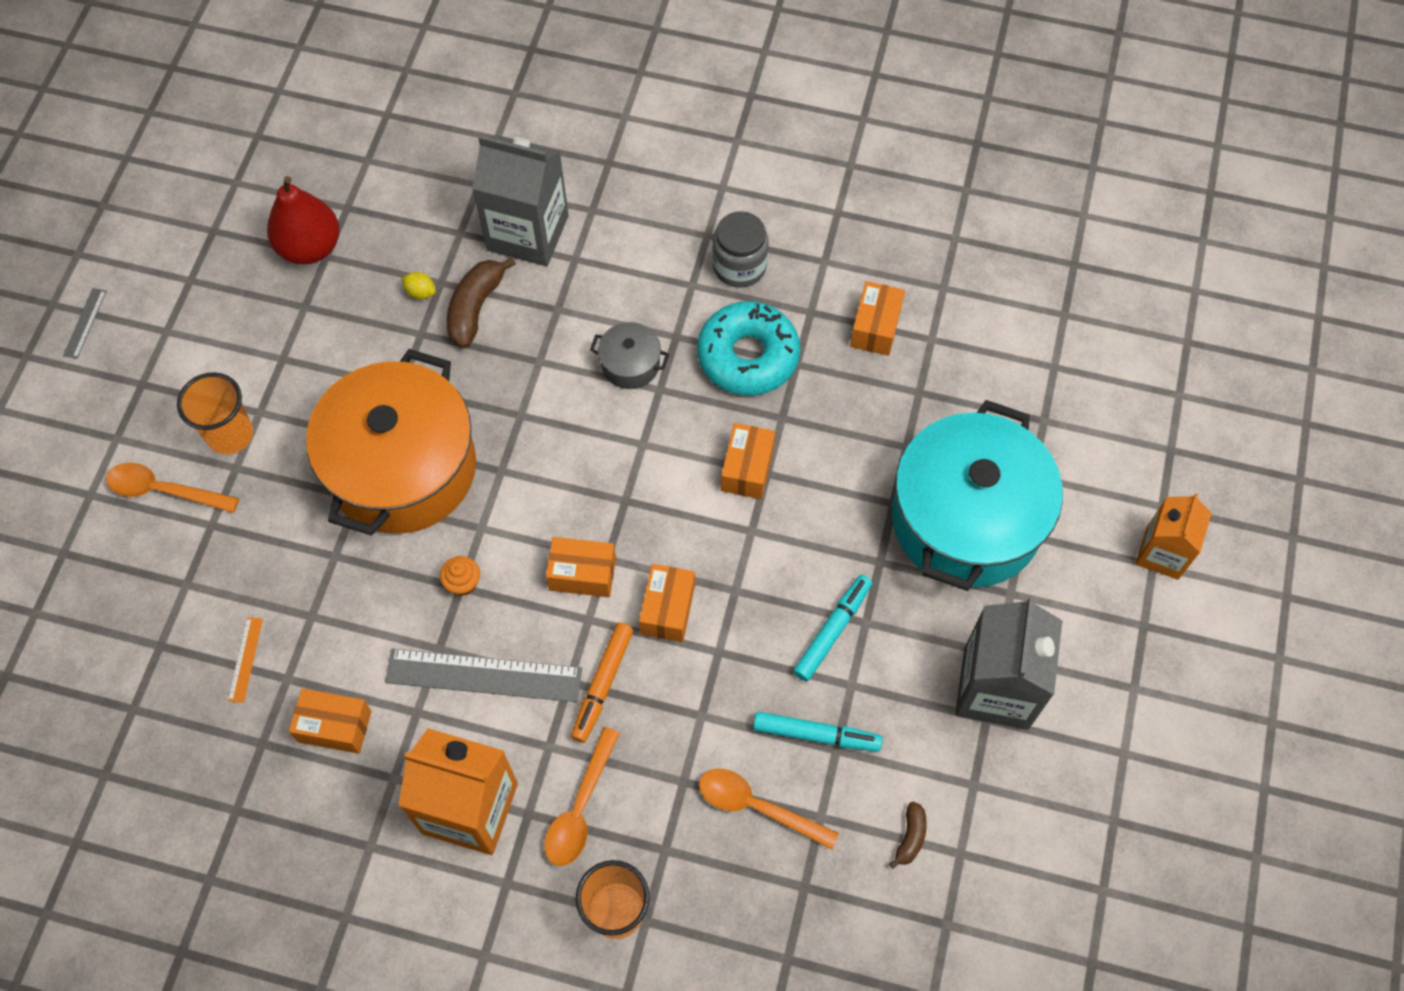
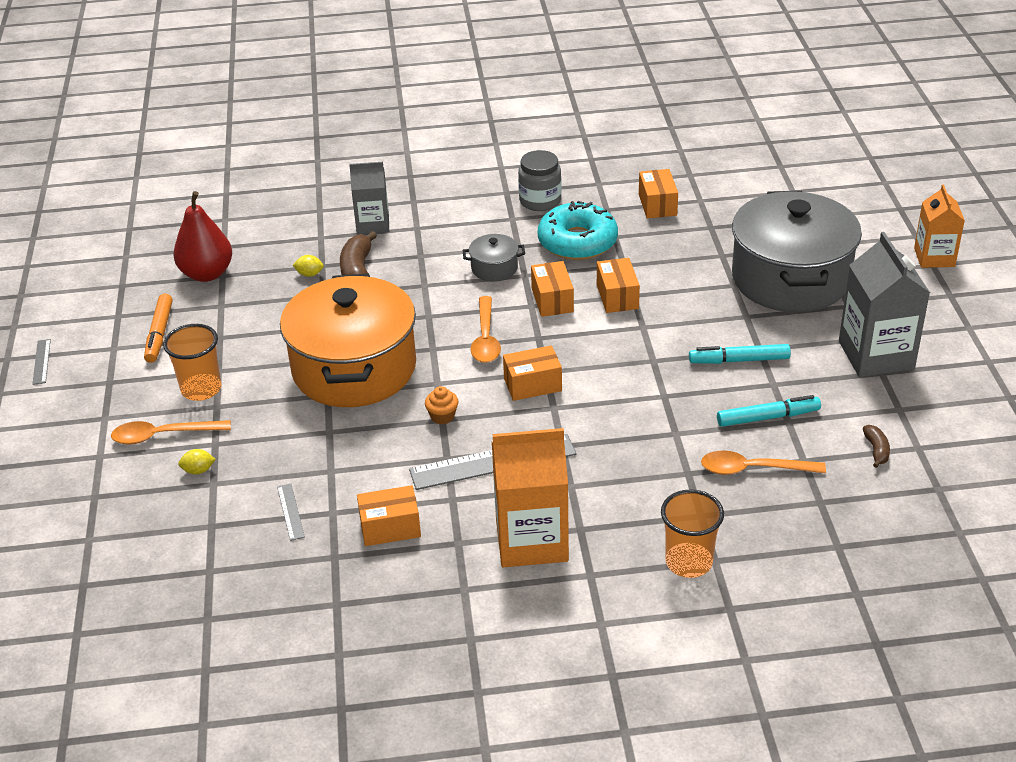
camera: 20 degrees left, 25 degrees down
orange ruler [228,617,263,703] -> grey ruler [277,484,305,541]
grey carton [472,135,569,266] -> grey carton [349,162,389,234], size x0.63
orange spoon [544,727,620,866] -> orange spoon moved to [470,296,501,363]
orange marker [571,623,634,743] -> orange marker moved to [144,294,173,363]
orange box [639,564,695,642] -> orange box moved to [531,261,574,317]
turquoise marker [793,575,872,682] -> turquoise marker turned 105 degrees counterclockwise [689,344,791,364]
turquoise pot [892,400,1063,591] -> grey pot [732,191,862,312]
none -> yellow lemon [178,449,216,475]

